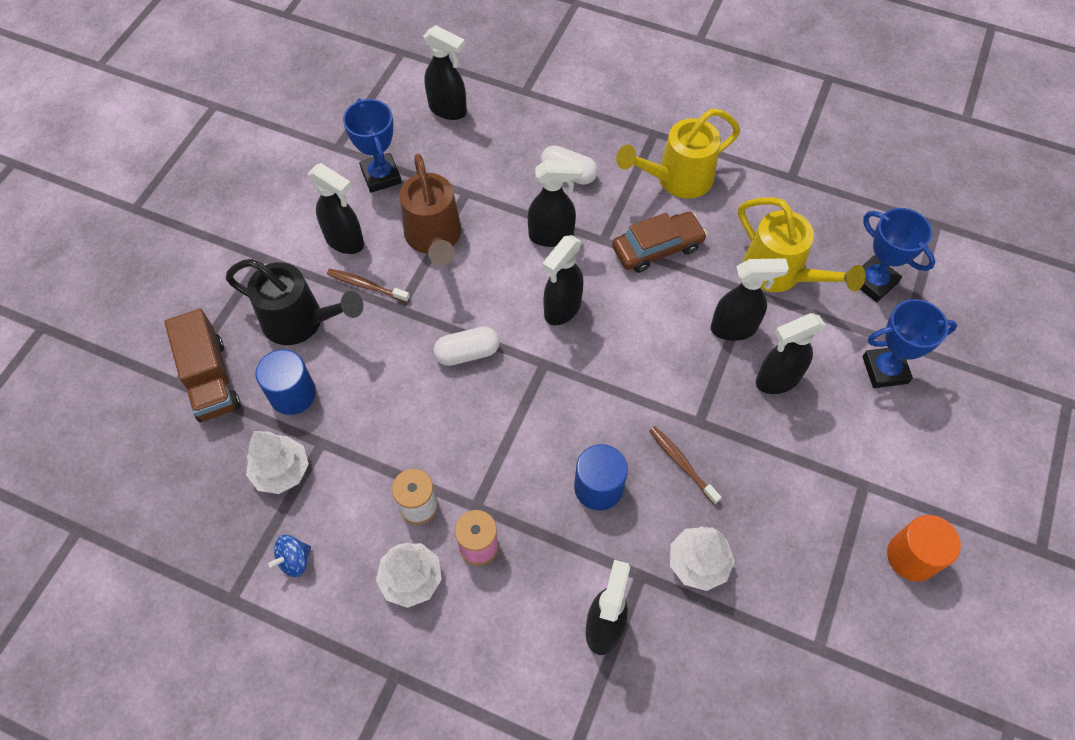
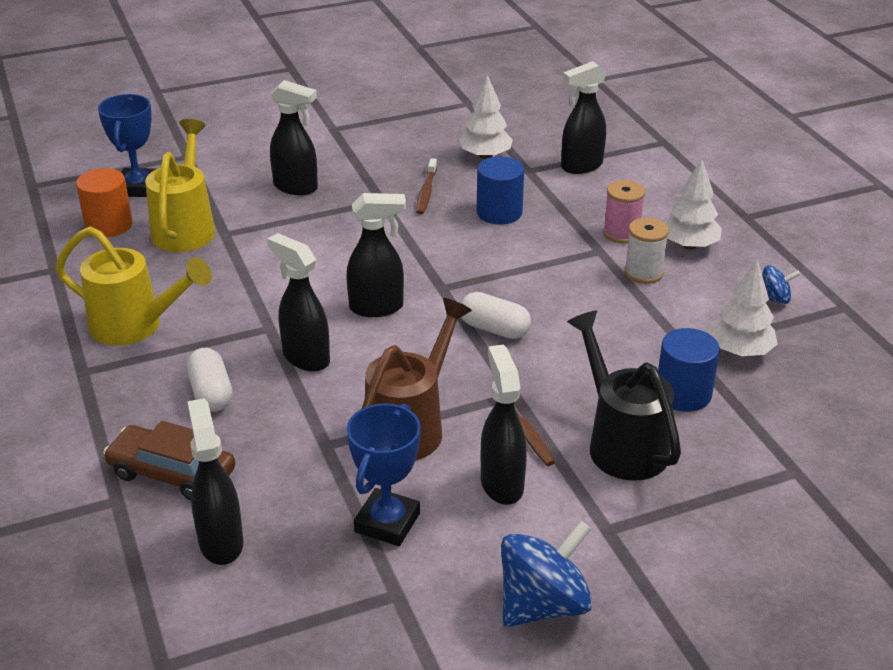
camera: 135 degrees left, 25 degrees down
brown truck [164,309,241,422] -> none
brown car [612,212,707,273] -> brown car moved to [103,421,236,500]
black spray bottle [711,258,789,341] -> none
blue trophy [862,299,957,388] -> none
orange cylinder [887,515,961,582] -> orange cylinder moved to [76,168,133,237]
none -> blue spinning top [501,520,592,627]

